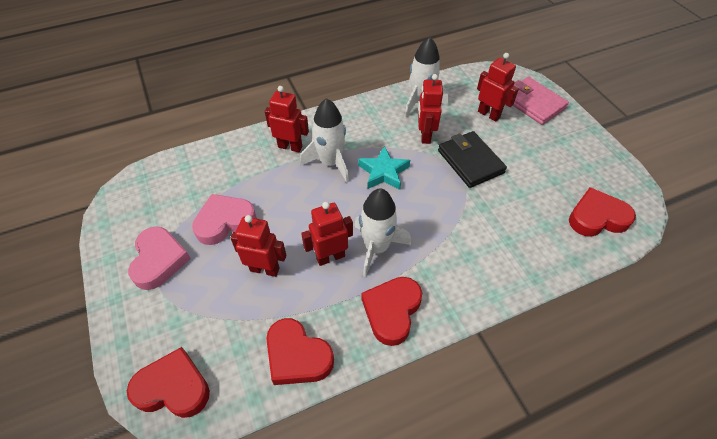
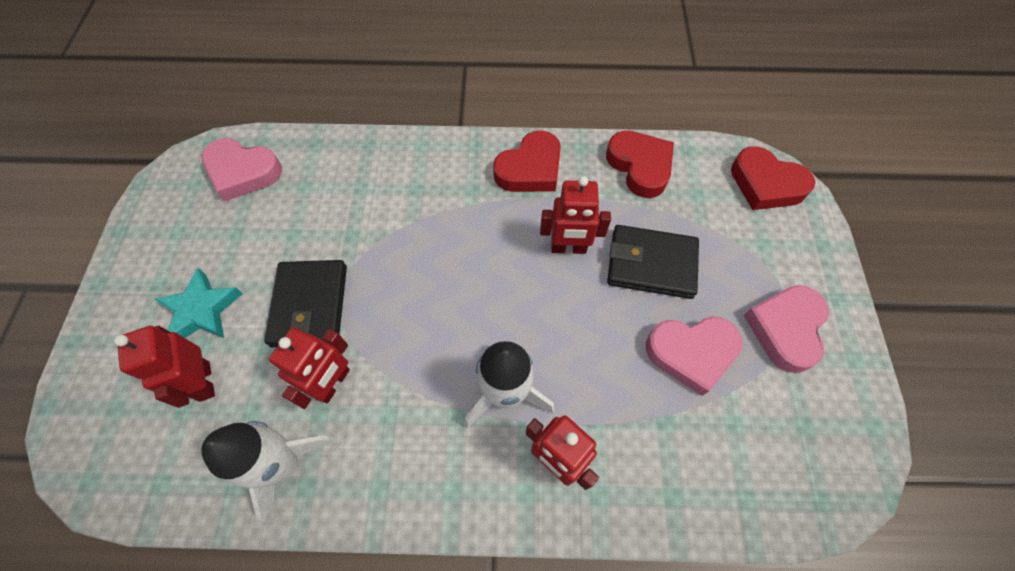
camera: 155 degrees left, 10 degrees up
red robot [231,215,286,277] -> black wallet [607,225,699,299]
white rocket [354,188,411,277] -> none
turquoise star [358,146,410,190] -> turquoise star moved to [155,268,243,338]
pink wallet [513,77,569,125] -> none
red heart [569,187,636,237] -> pink heart [201,138,282,201]

